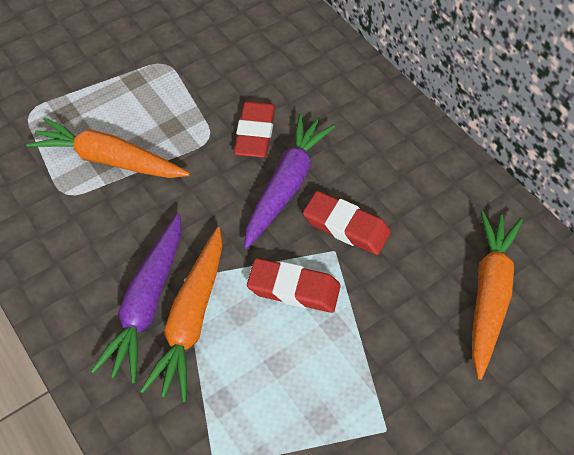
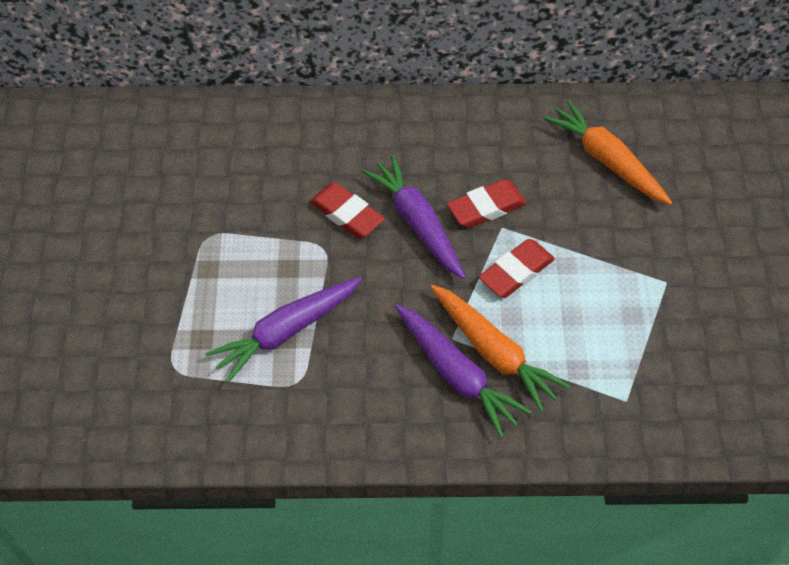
camera: 55 degrees left, 0 degrees up
orange carrot [26,117,190,178] -> purple carrot [205,277,362,383]

